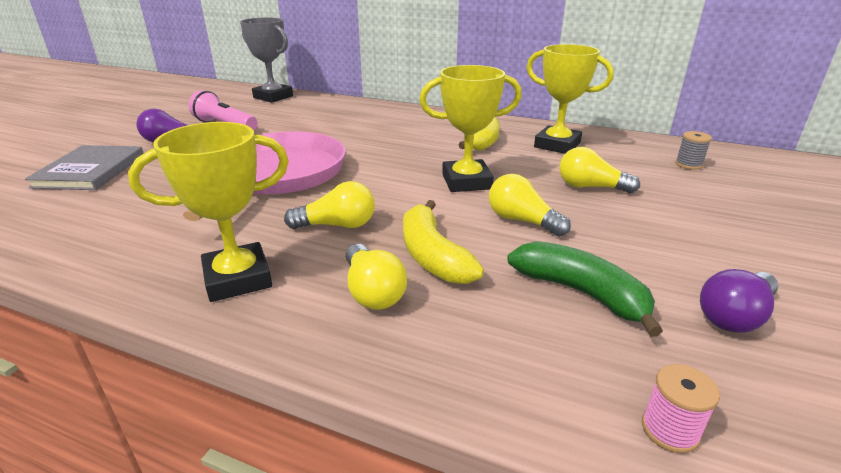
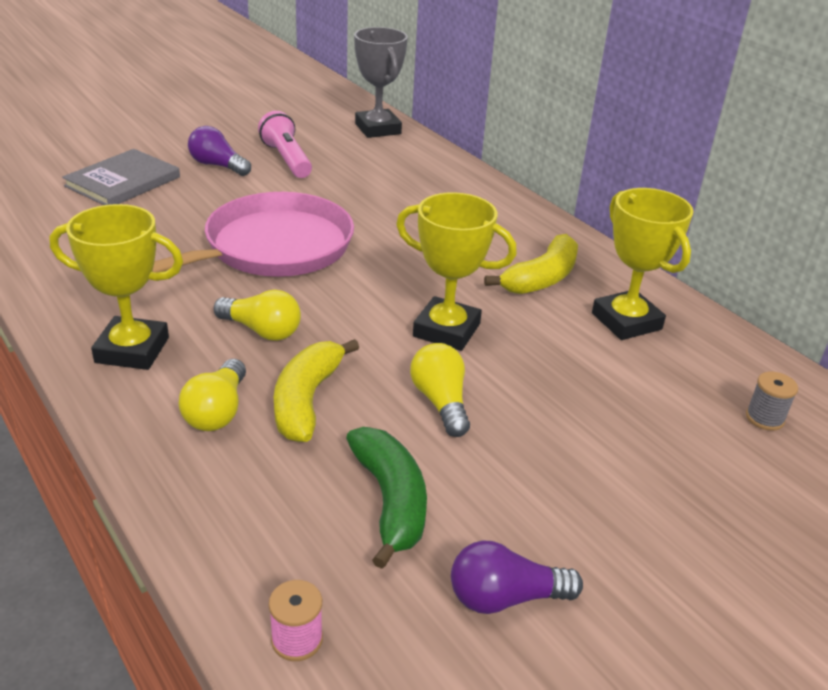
camera: 30 degrees right, 5 degrees up
yellow light bulb [559,147,640,193] -> none

